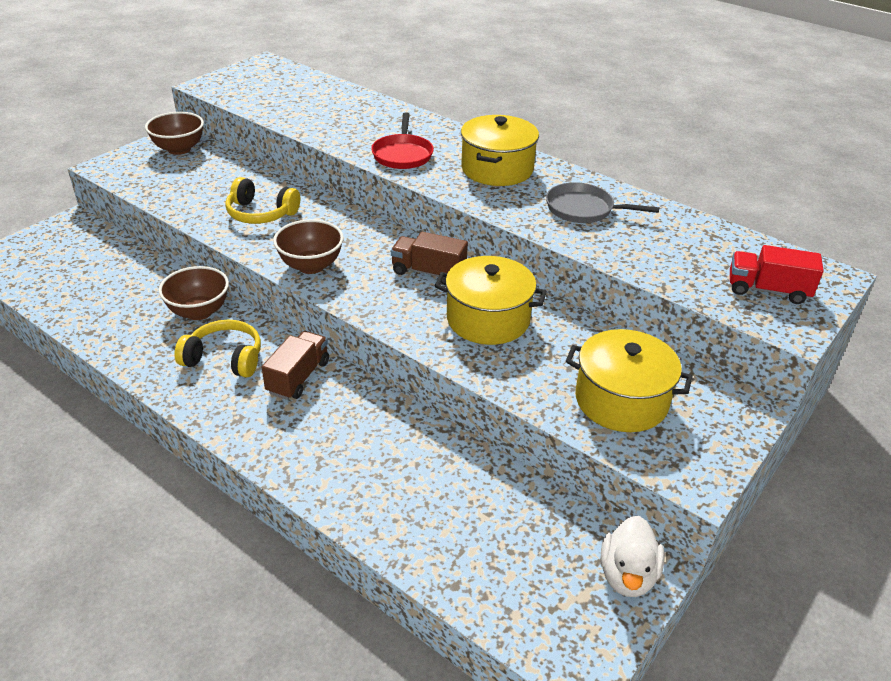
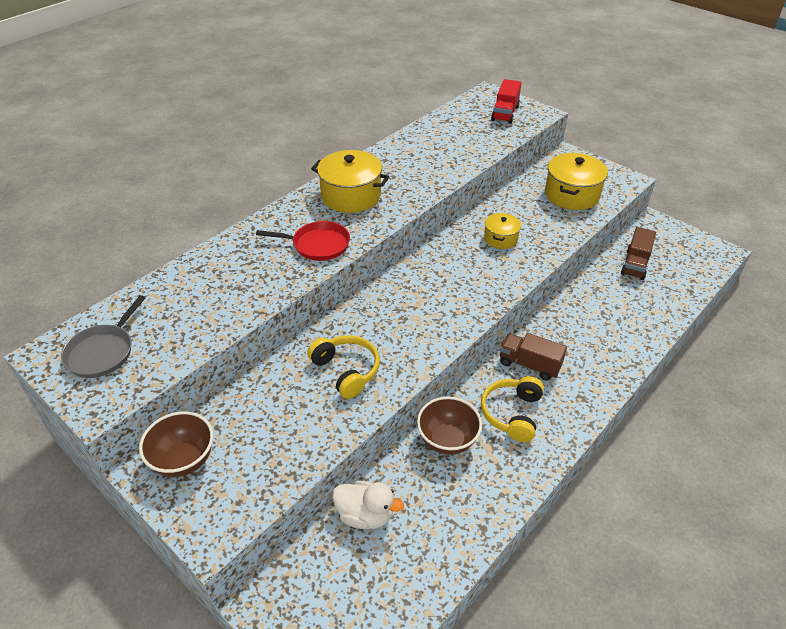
camera: 85 degrees left, 5 degrees up
yellow headphones [225,177,300,224] -> yellow headphones turned 60 degrees counterclockwise [307,335,380,399]
brown bowl [273,219,344,274] -> none
brown truck [391,231,468,285] -> brown truck moved to [621,227,656,280]
yellow pot [435,256,547,345] -> yellow pot [484,213,521,249], size x0.58
grey pan [546,182,660,223] -> grey pan moved to [61,295,146,378]
white duck [600,516,665,597] -> white duck moved to [332,481,404,529]

